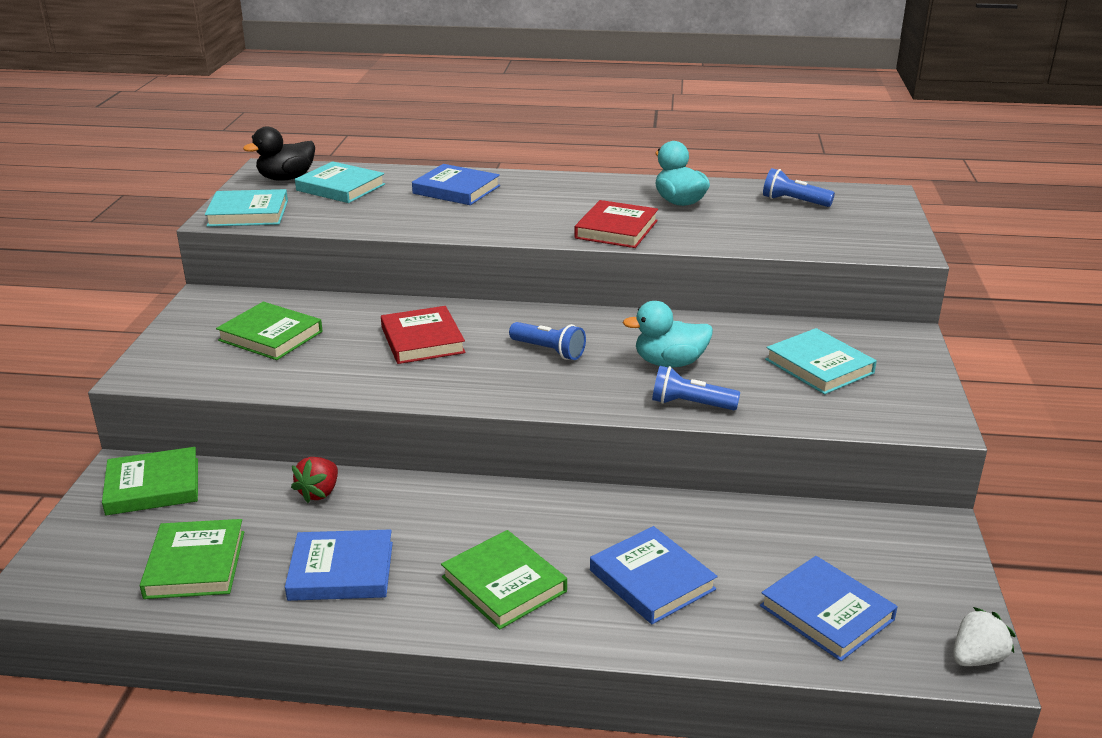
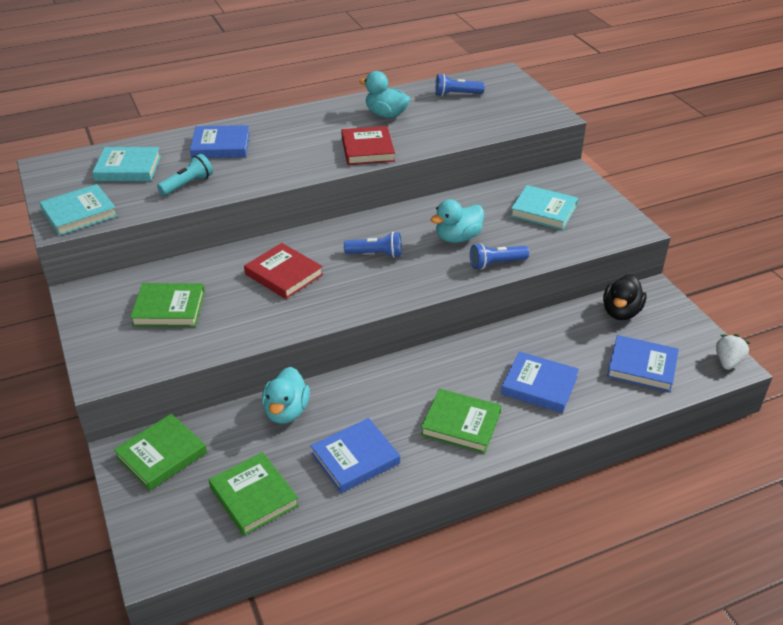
camera: 30 degrees left, 10 degrees up
black duck [243,126,315,181] -> black duck moved to [603,274,647,320]
red strawberry [291,457,338,503] -> turquoise duck [262,367,310,424]
none -> turquoise flashlight [157,154,213,196]

